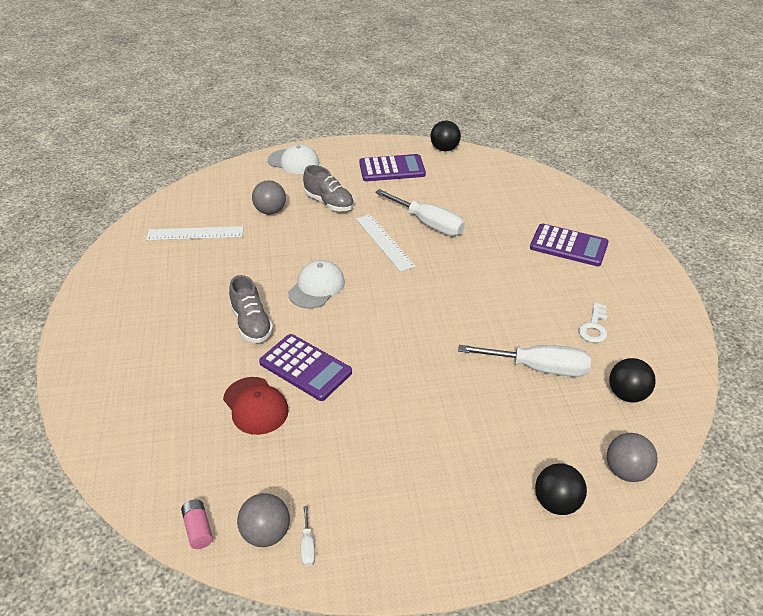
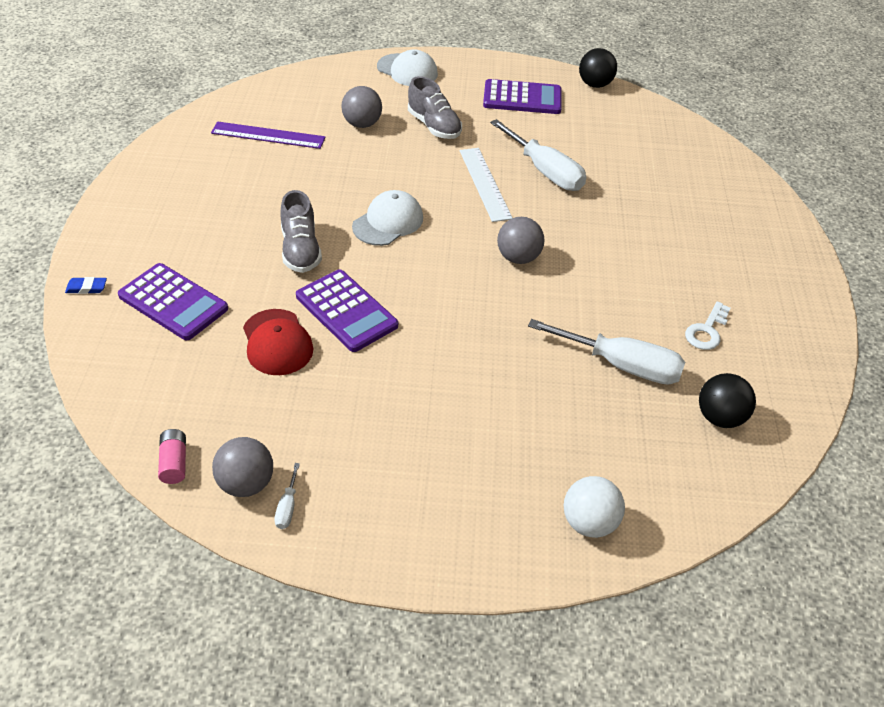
camera: 10 degrees right, 5 degrees up
white ruler [146,226,244,240] -> purple ruler [211,122,326,149]
purple calculator [530,223,609,266] -> purple calculator moved to [118,263,228,340]
black ball [535,463,587,515] -> white ball [564,476,625,538]
grey ball [607,433,658,482] -> grey ball moved to [497,217,545,264]
none -> blue eraser [65,277,107,294]

